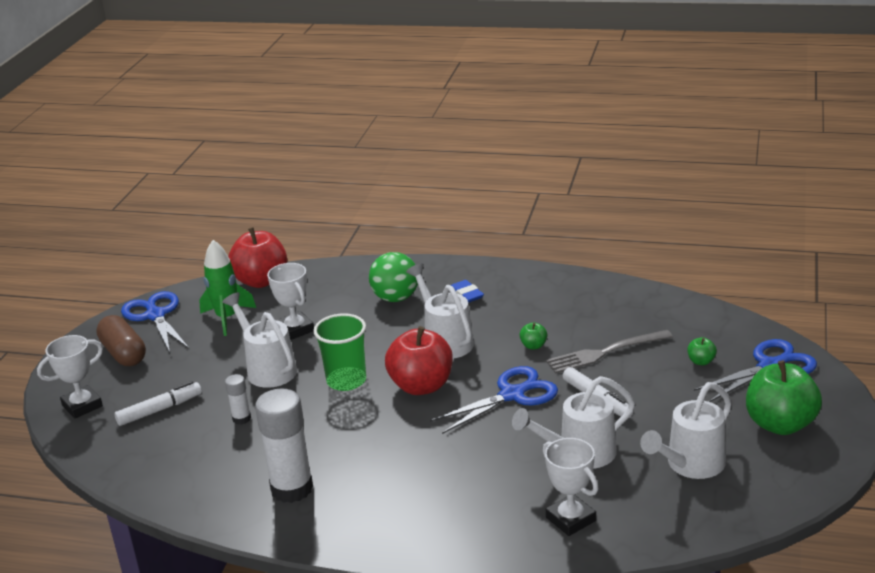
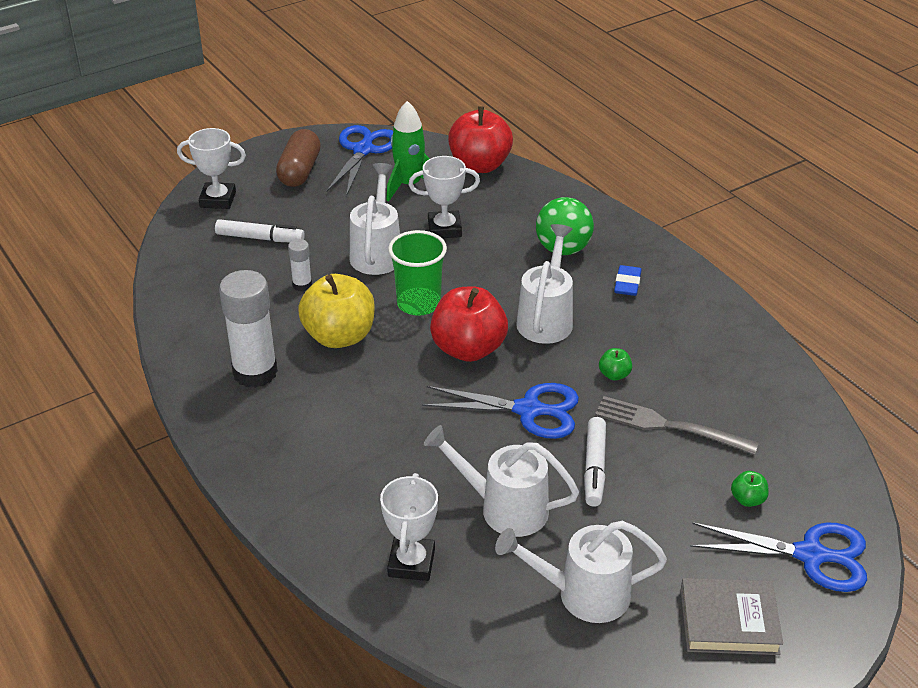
camera: 40 degrees right, 10 degrees up
white trophy [267,263,314,340] -> white trophy turned 75 degrees clockwise [408,156,480,238]
green apple [746,360,822,435] -> grey book [680,578,783,655]
none -> yellow apple [298,274,375,348]

